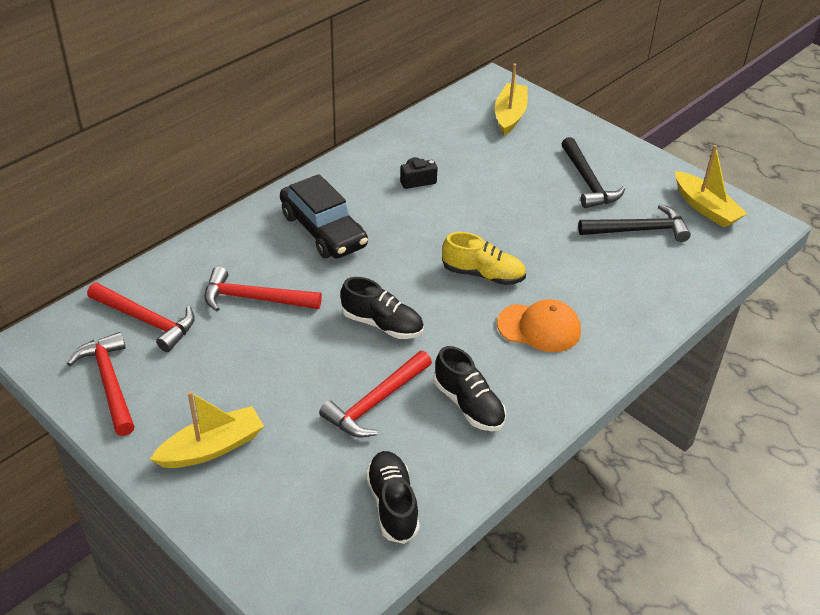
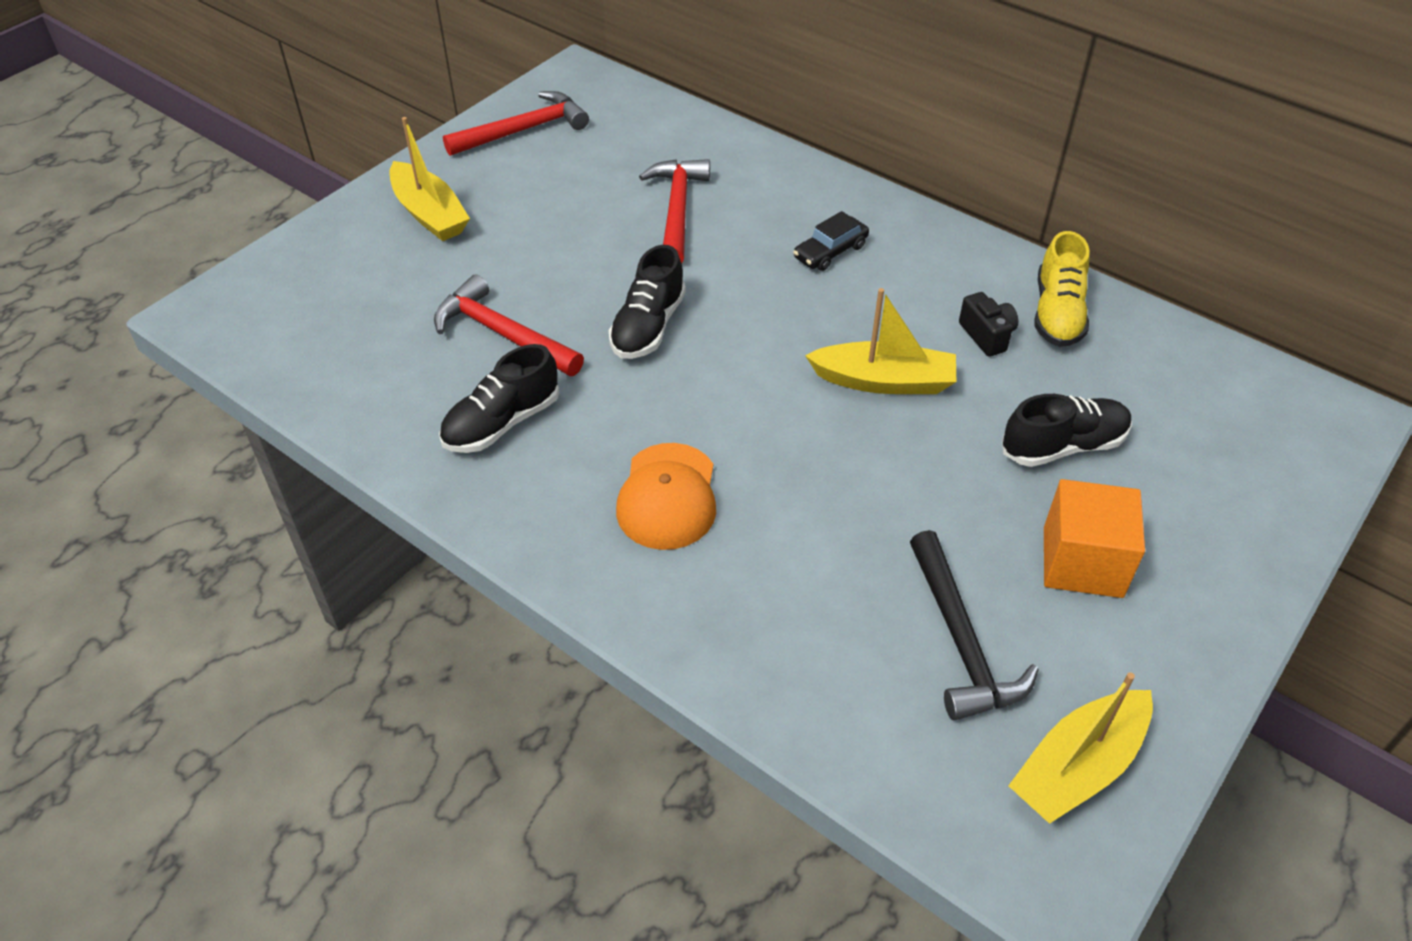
camera: 85 degrees right, 5 degrees up
red hammer [87,282,195,352] -> none
black car [280,174,368,258] -> black car [793,211,869,271], size x0.51
black shoe [366,451,420,544] -> black shoe moved to [1002,394,1132,467]
yellow shoe [442,232,526,285] -> yellow shoe moved to [1034,231,1090,347]
yellow boat [495,64,528,136] -> yellow boat moved to [805,288,956,394]
black hammer [562,137,625,208] -> orange cube [1044,479,1145,598]

